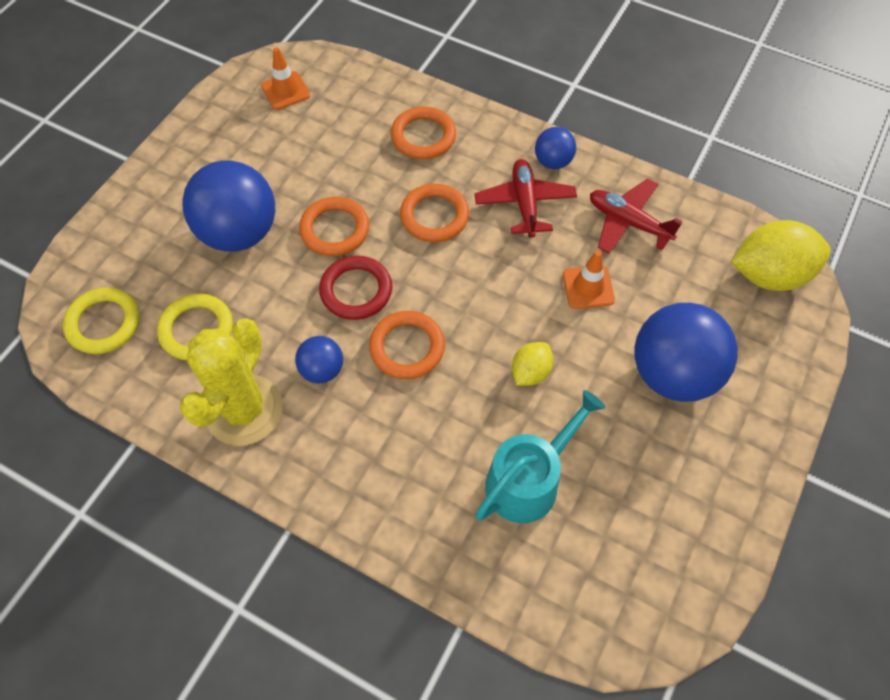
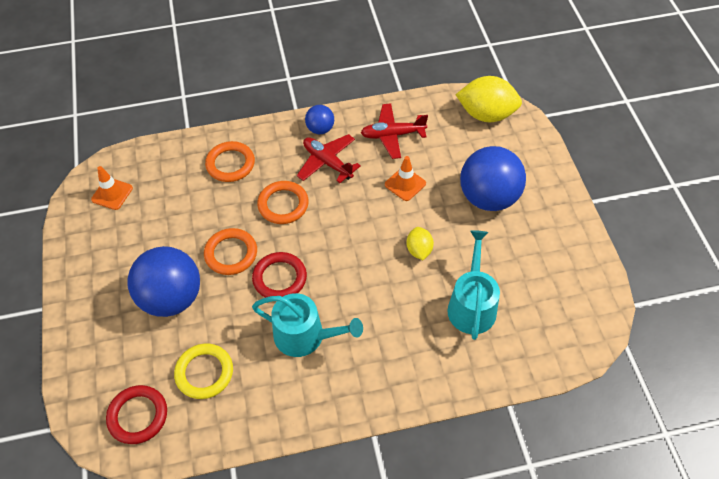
camera: 40 degrees left, 5 degrees down
yellow ring [63,287,140,354] -> red ring [106,385,167,444]
yellow cactus [180,318,283,446] -> none
blue ball [295,336,343,383] -> turquoise watering can [252,293,363,357]
orange ring [369,311,445,379] -> none
yellow lemon [731,220,831,291] -> yellow lemon turned 60 degrees clockwise [456,76,522,122]

